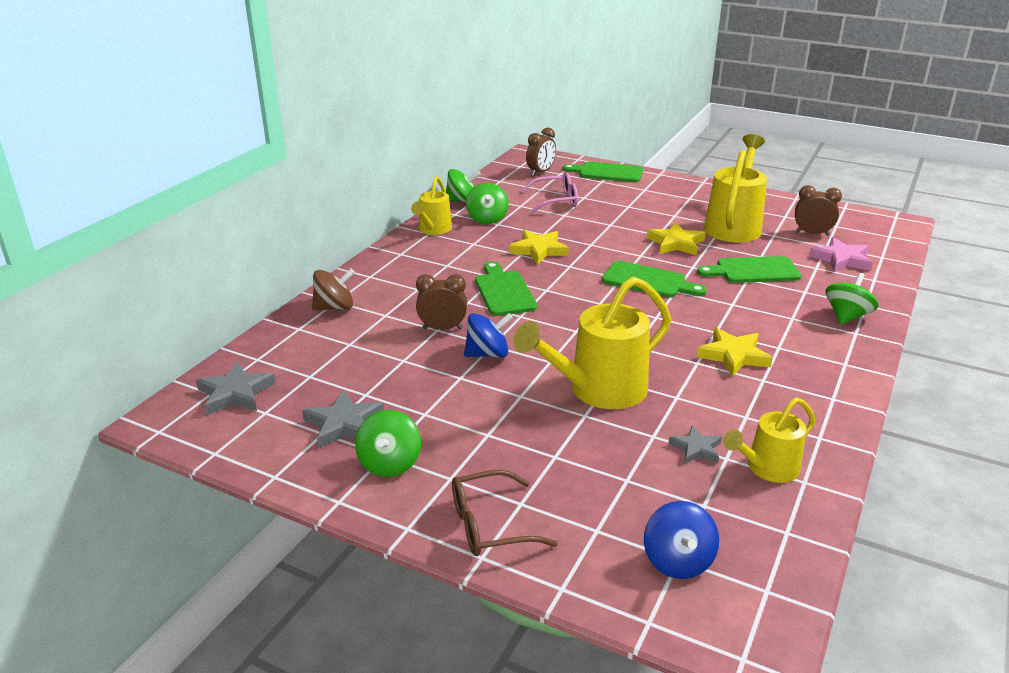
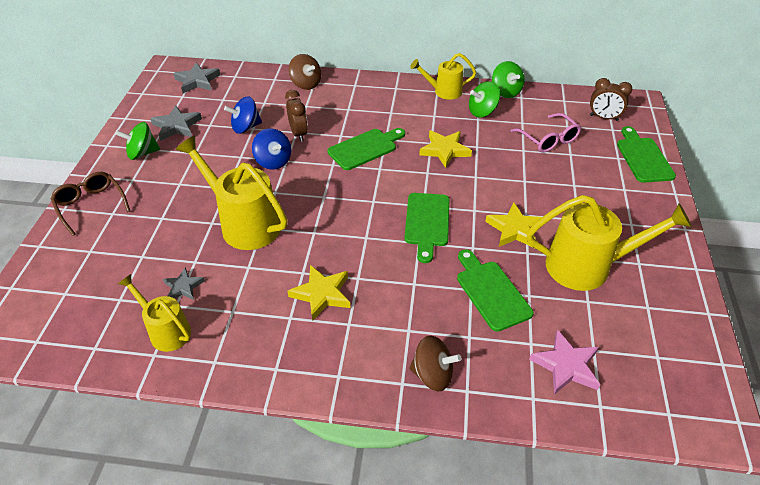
camera: 70 degrees right, 15 degrees up
blue spinning top [644,501,719,579] -> blue spinning top moved to [224,97,262,134]
brown clock [795,185,842,236] -> none
green spinning top [826,273,879,325] -> brown spinning top [409,335,462,391]

